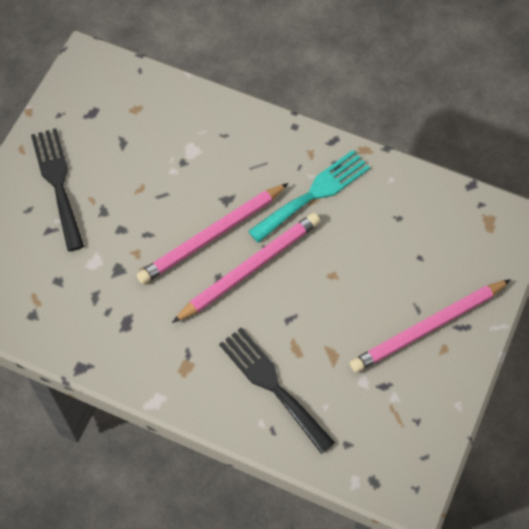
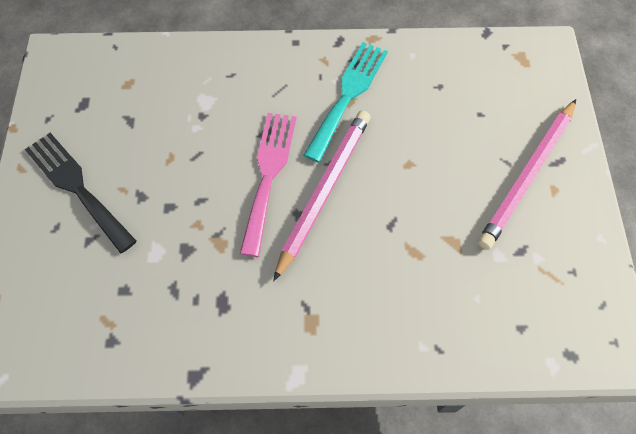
camera: 25 degrees left, 0 degrees up
pink pencil [137,183,289,284] -> pink fork [240,113,296,257]
black fork [219,328,335,454] -> none

